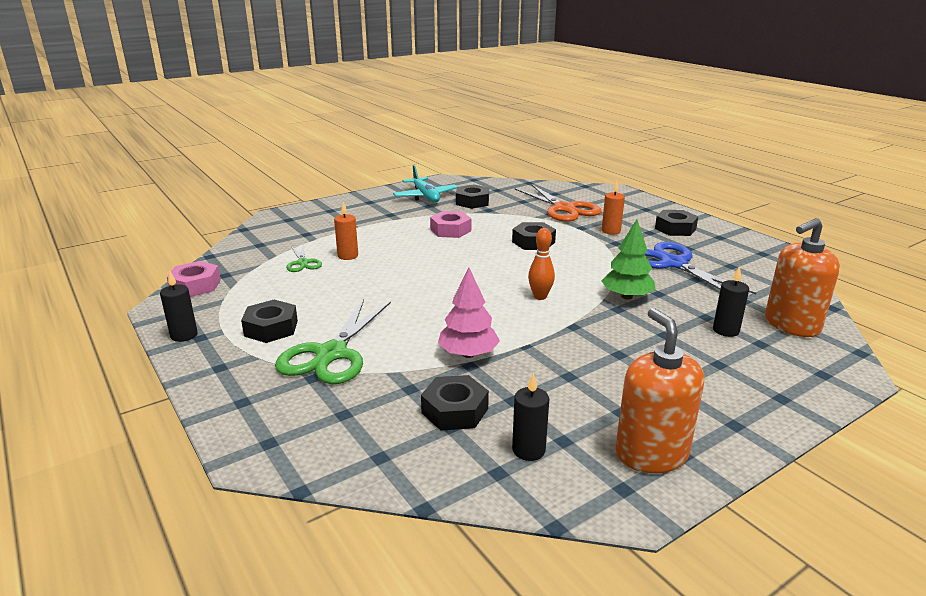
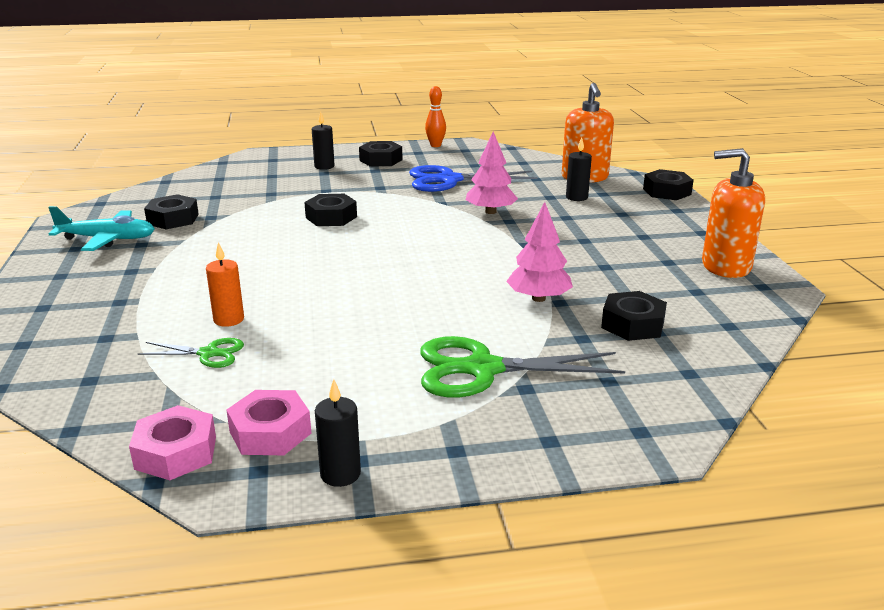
camera: 65 degrees left, 0 degrees up
black nut [241,300,298,343] -> black nut moved to [643,169,694,200]
green scissors [275,299,391,384] -> green scissors turned 135 degrees clockwise [420,336,625,398]
pink nut [430,211,471,238] -> pink nut moved to [226,390,311,455]
black candle [512,373,549,461] -> black candle moved to [312,111,335,170]
orange scissors [515,184,601,222] -> none
orange bowling pin [528,228,555,300] -> orange bowling pin moved to [425,86,446,147]
orange candle [602,180,625,235] -> none
green tree [602,219,655,299] -> pink tree [465,132,518,214]

